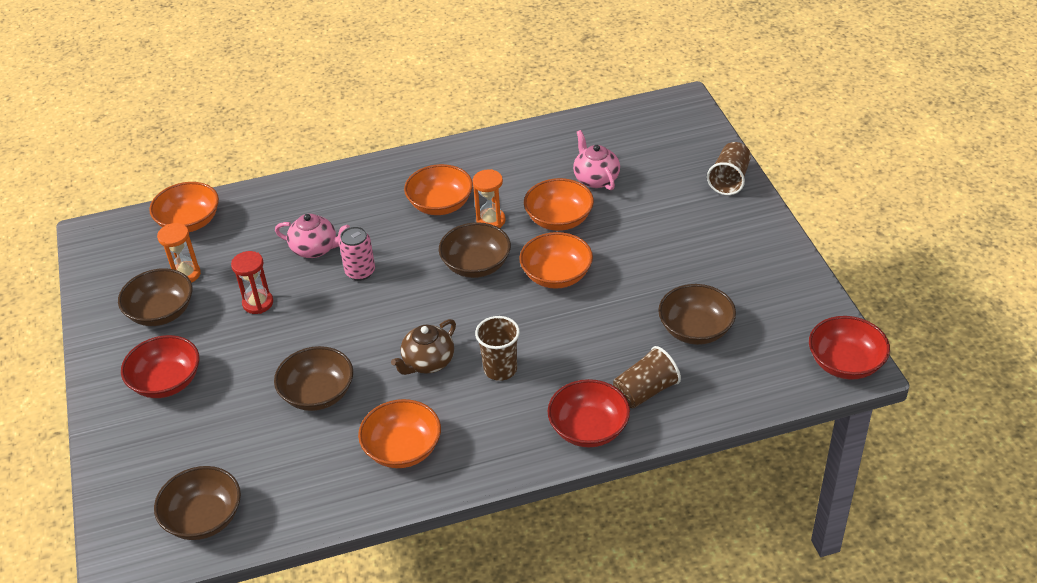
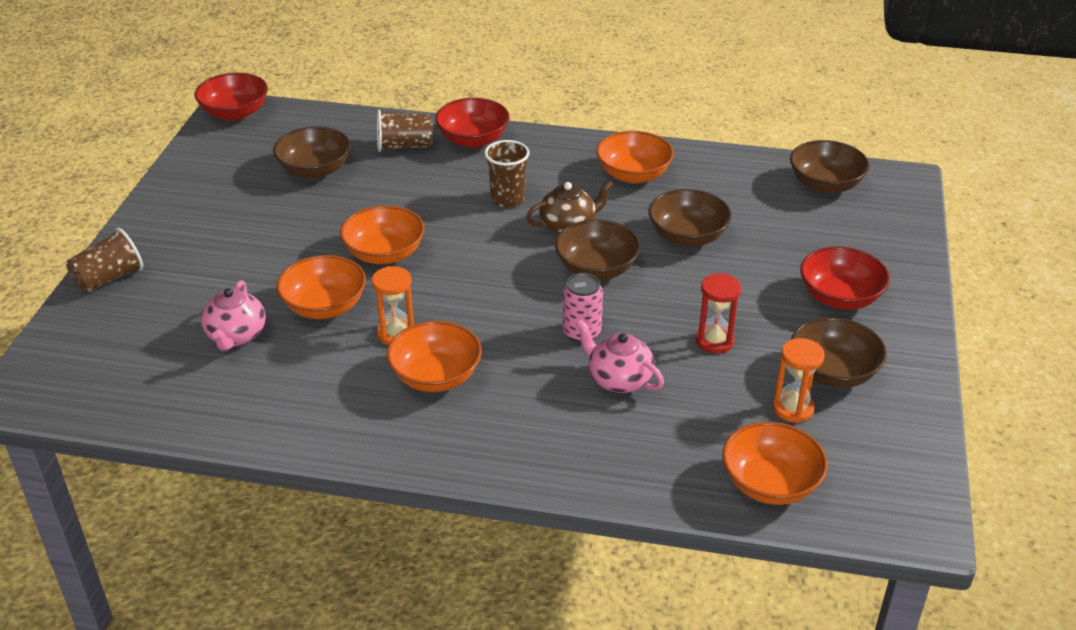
camera: 155 degrees left, 5 degrees down
brown bowl [439,222,511,278] -> brown bowl moved to [555,220,641,280]

